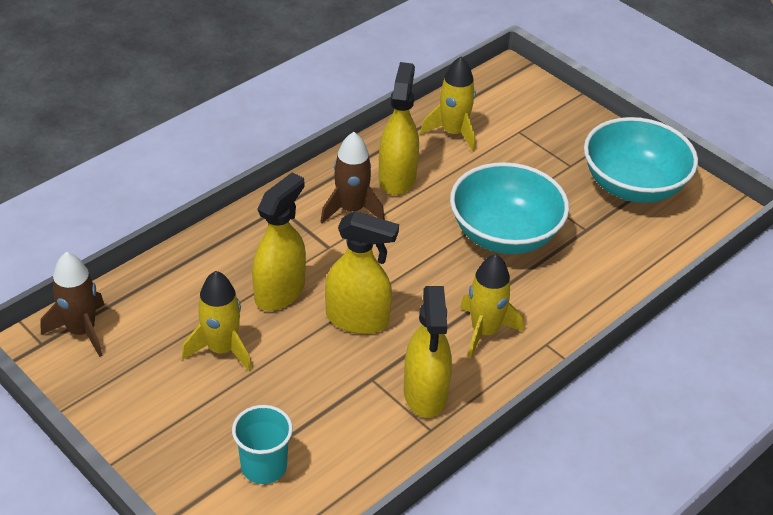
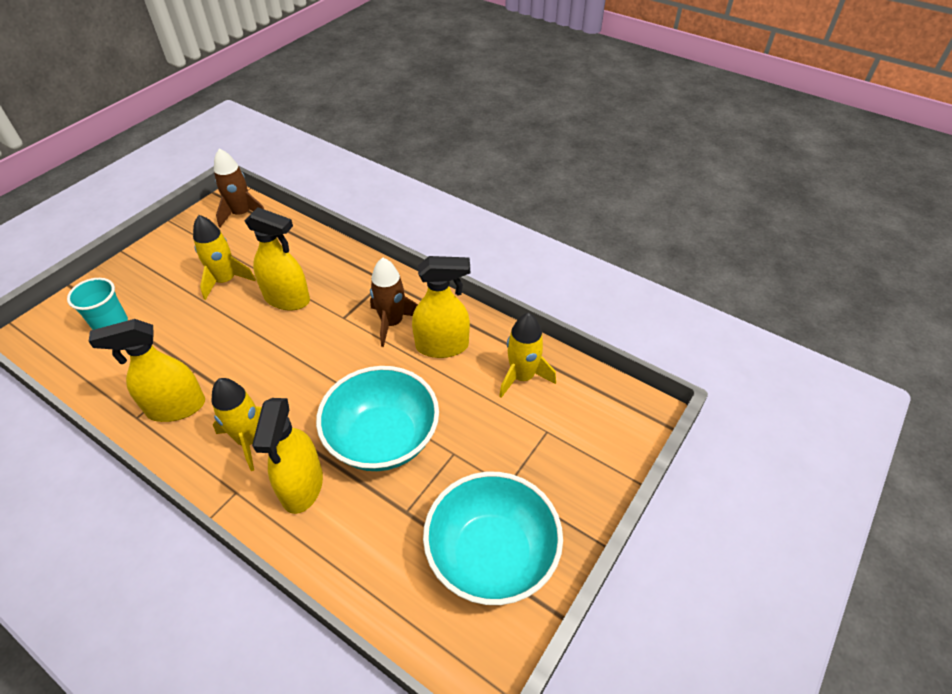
camera: 80 degrees right, 5 degrees up
yellow spray bottle [325,211,399,334] -> yellow spray bottle moved to [252,398,323,514]

